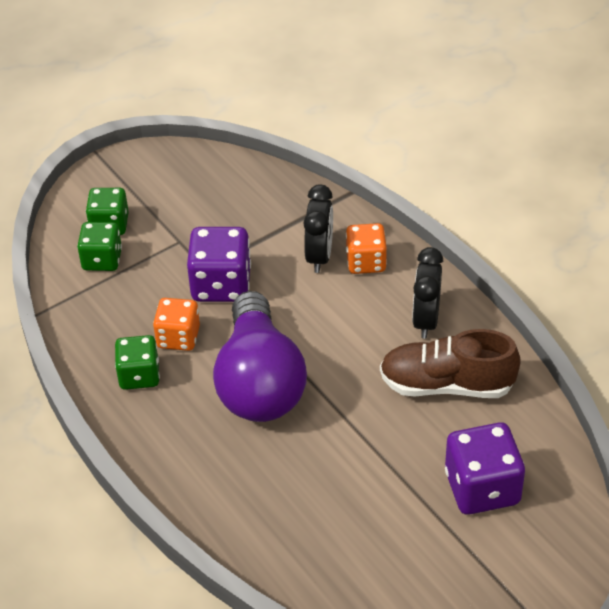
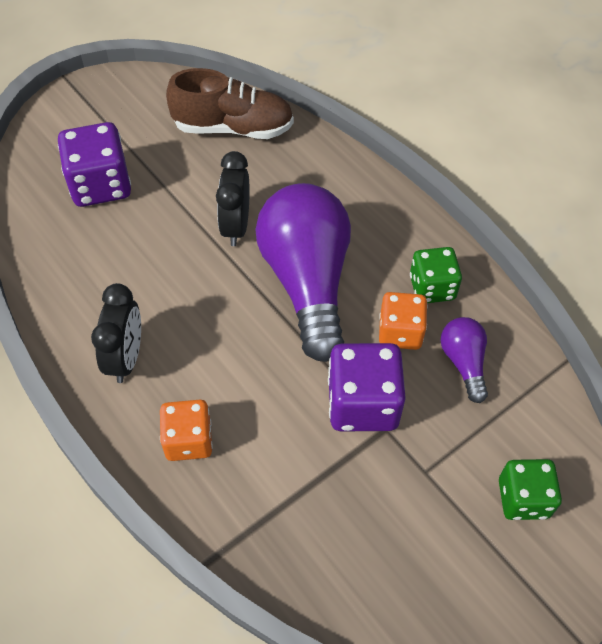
camera: 175 degrees right, 10 degrees up
green dice [77,222,122,271] -> none
black clock [303,185,333,273] -> black clock moved to [216,151,250,246]
brown shoe [380,329,521,398] -> brown shoe moved to [166,68,294,139]
none -> purple light bulb [441,317,488,403]

